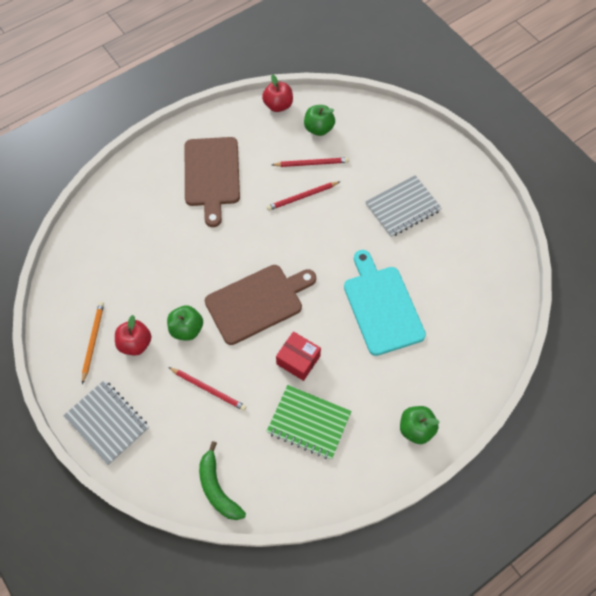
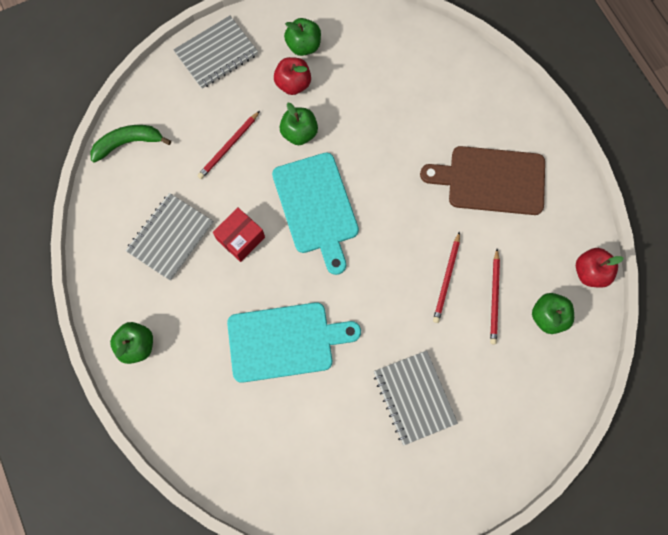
camera: 100 degrees right, 10 degrees up
orange pencil [82,302,104,384] -> green apple [284,18,321,56]
brown cutting board [205,265,316,345] -> turquoise cutting board [272,153,359,275]
green notebook [266,385,351,460] -> grey notebook [125,193,213,281]
red pencil [267,181,341,211] -> red pencil turned 150 degrees counterclockwise [433,231,460,323]

